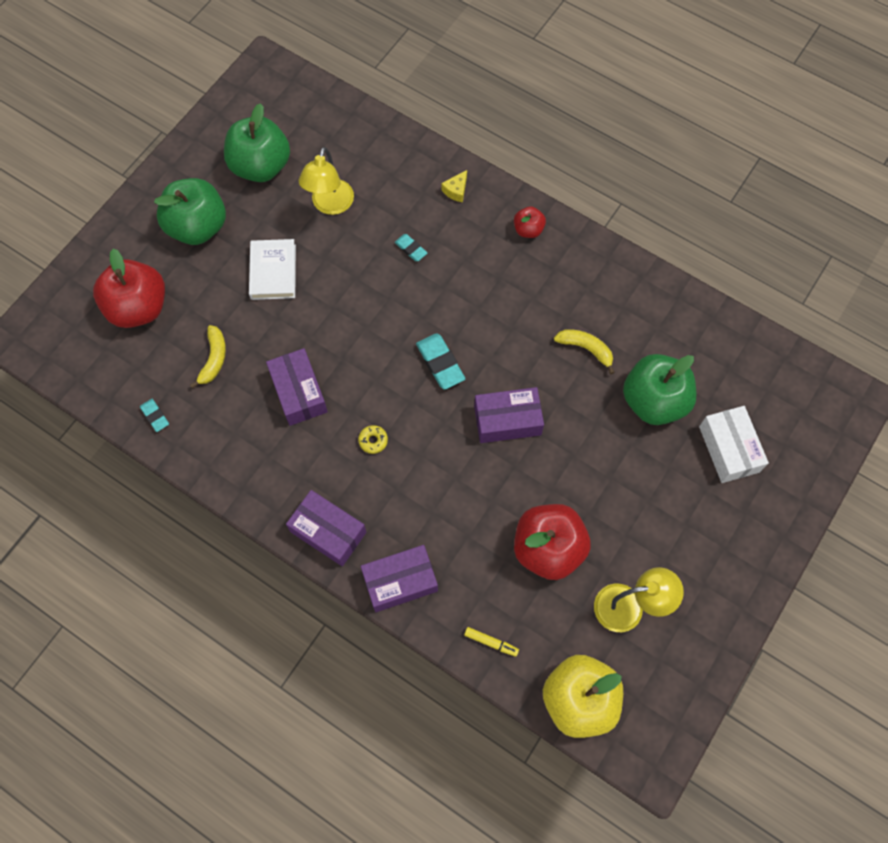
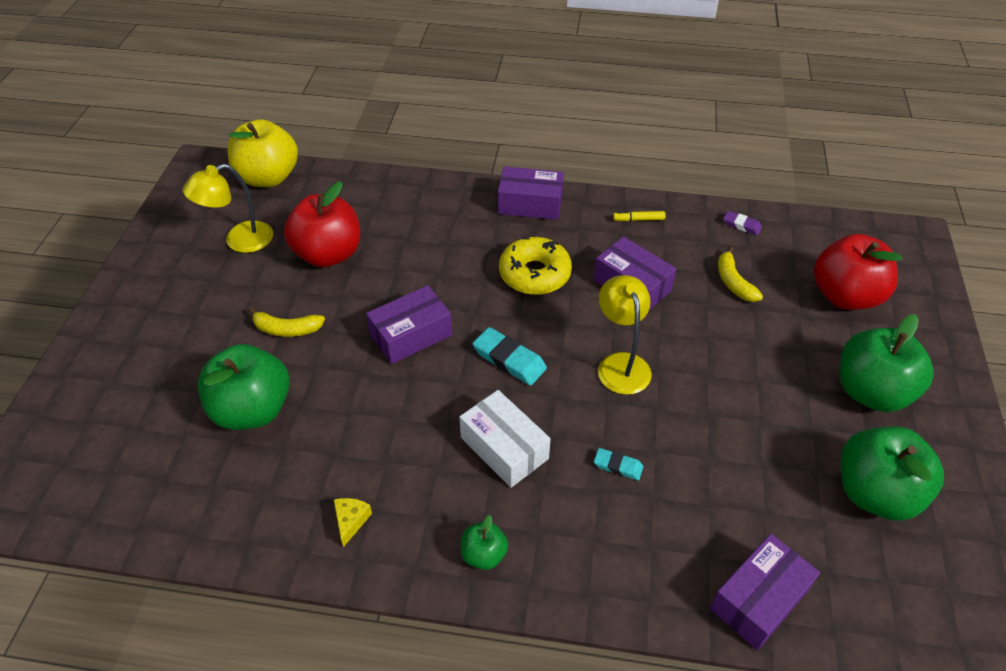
camera: 155 degrees right, 20 degrees down
turquoise eraser [140,399,169,432] -> purple eraser [723,211,762,235]
white book [249,239,296,300] -> none
yellow lamp [299,147,354,215] -> yellow lamp moved to [598,275,652,395]
yellow donut [358,425,388,454] -> yellow donut [499,237,572,295], size x2.36
purple box [361,545,438,612] -> purple box moved to [710,534,820,650]
yellow cheese [441,170,467,202] -> yellow cheese moved to [334,498,372,547]
yellow marker [464,627,519,657] -> yellow marker moved to [613,211,666,221]
red apple [514,206,546,238] -> green apple [461,515,508,570]
yellow banana [554,329,615,374] -> yellow banana moved to [248,307,325,337]
white box [699,406,769,483] -> white box moved to [459,390,551,488]

